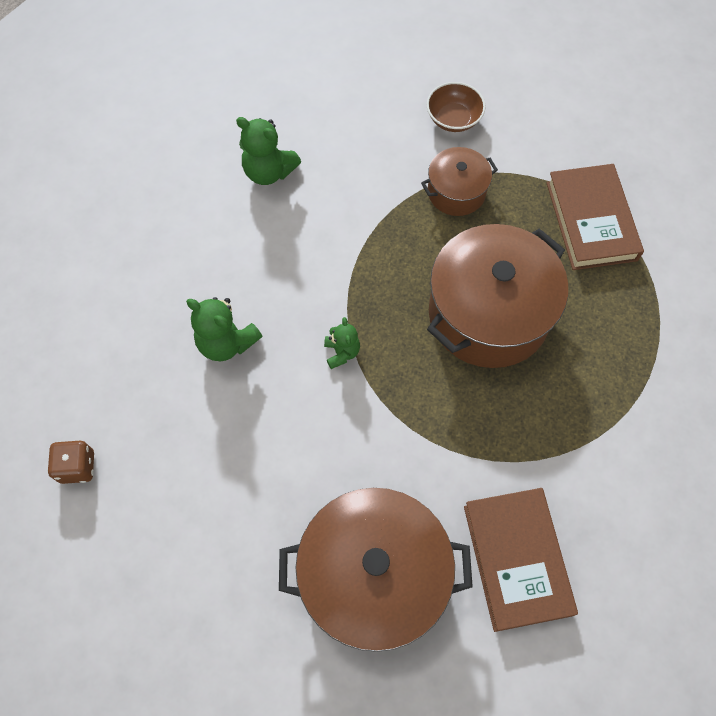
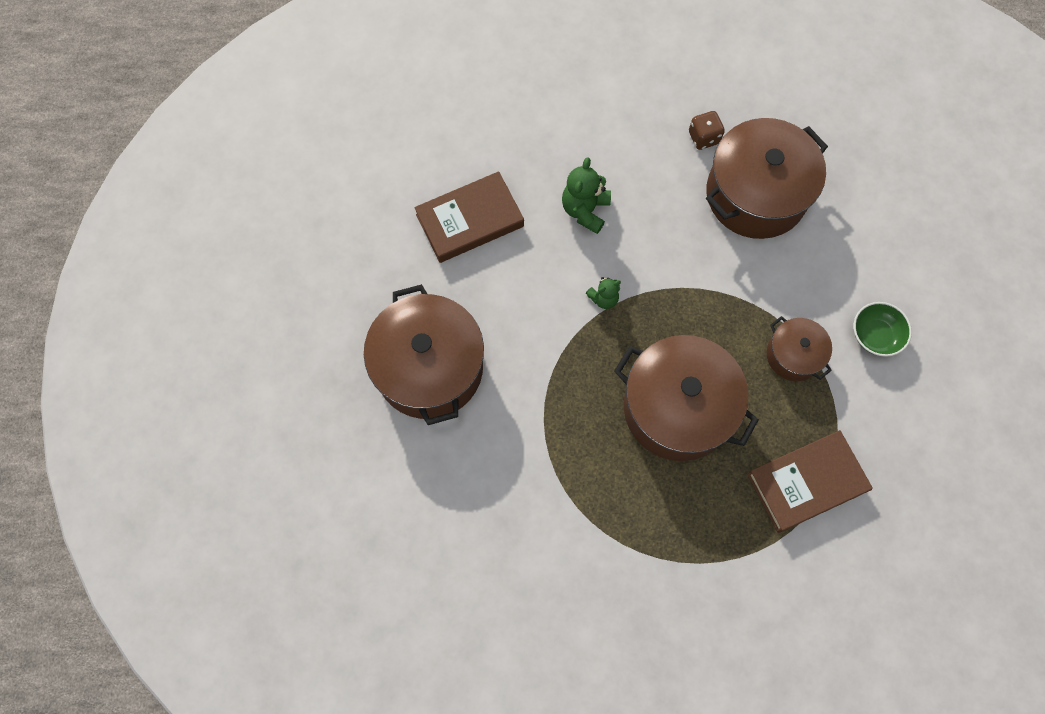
camera: 75 degrees right, 5 degrees up
brown dice [48,440,94,484] -> brown dice moved to [689,111,725,150]
green teddy bear [236,117,301,185] -> brown pot [706,118,828,239]
brown bowl [427,82,486,132] -> green bowl [853,302,912,357]
brown book [464,488,578,632] -> brown book moved to [414,171,524,263]

